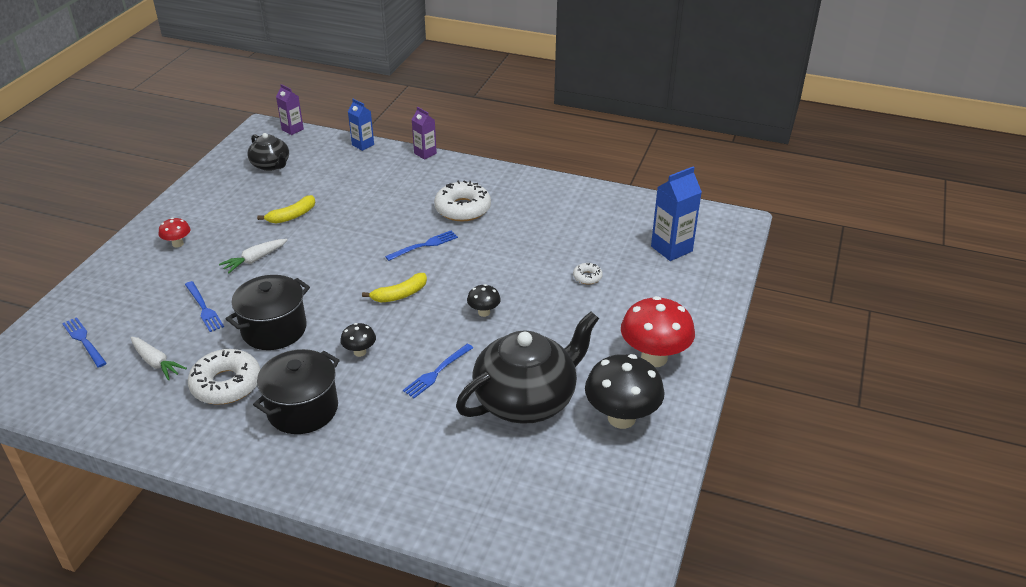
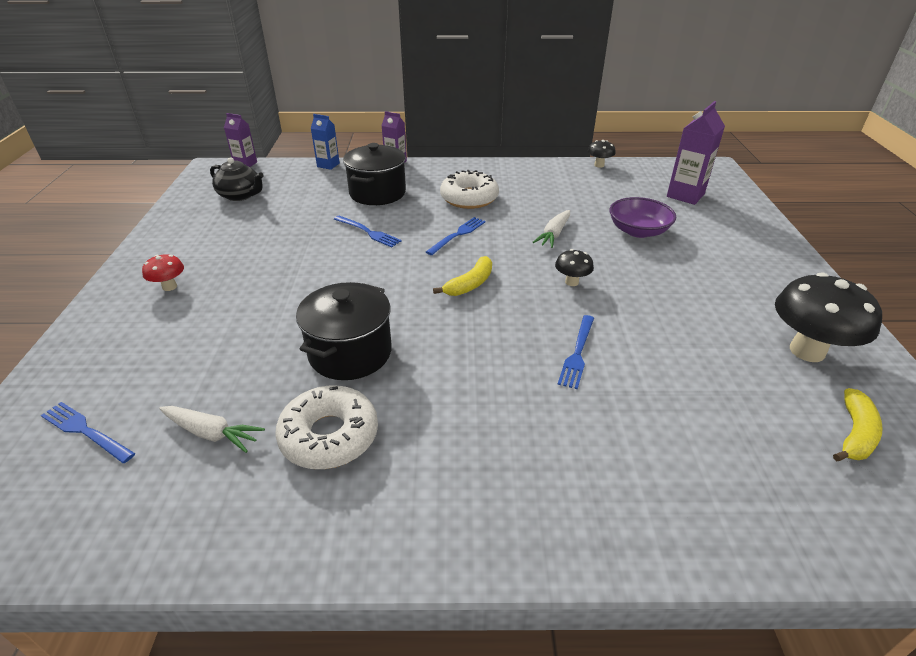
camera: 20 degrees left, 0 degrees up
blue fork [185,281,224,332] -> blue fork moved to [334,216,402,248]
white carrot [219,239,287,273] -> white carrot moved to [532,210,570,248]
black pot [253,349,340,434] -> black pot moved to [343,143,406,205]
yellow banana [257,195,315,223] -> yellow banana moved to [833,388,883,461]
black mushroom [340,323,376,357] -> black mushroom moved to [588,140,616,168]
black teapot [456,311,599,424] -> none
white donut [573,263,603,285] -> purple bowl [609,197,676,238]
red mushroom [621,296,695,367] -> none
blue carton [651,166,702,261] -> purple carton [667,101,725,205]

